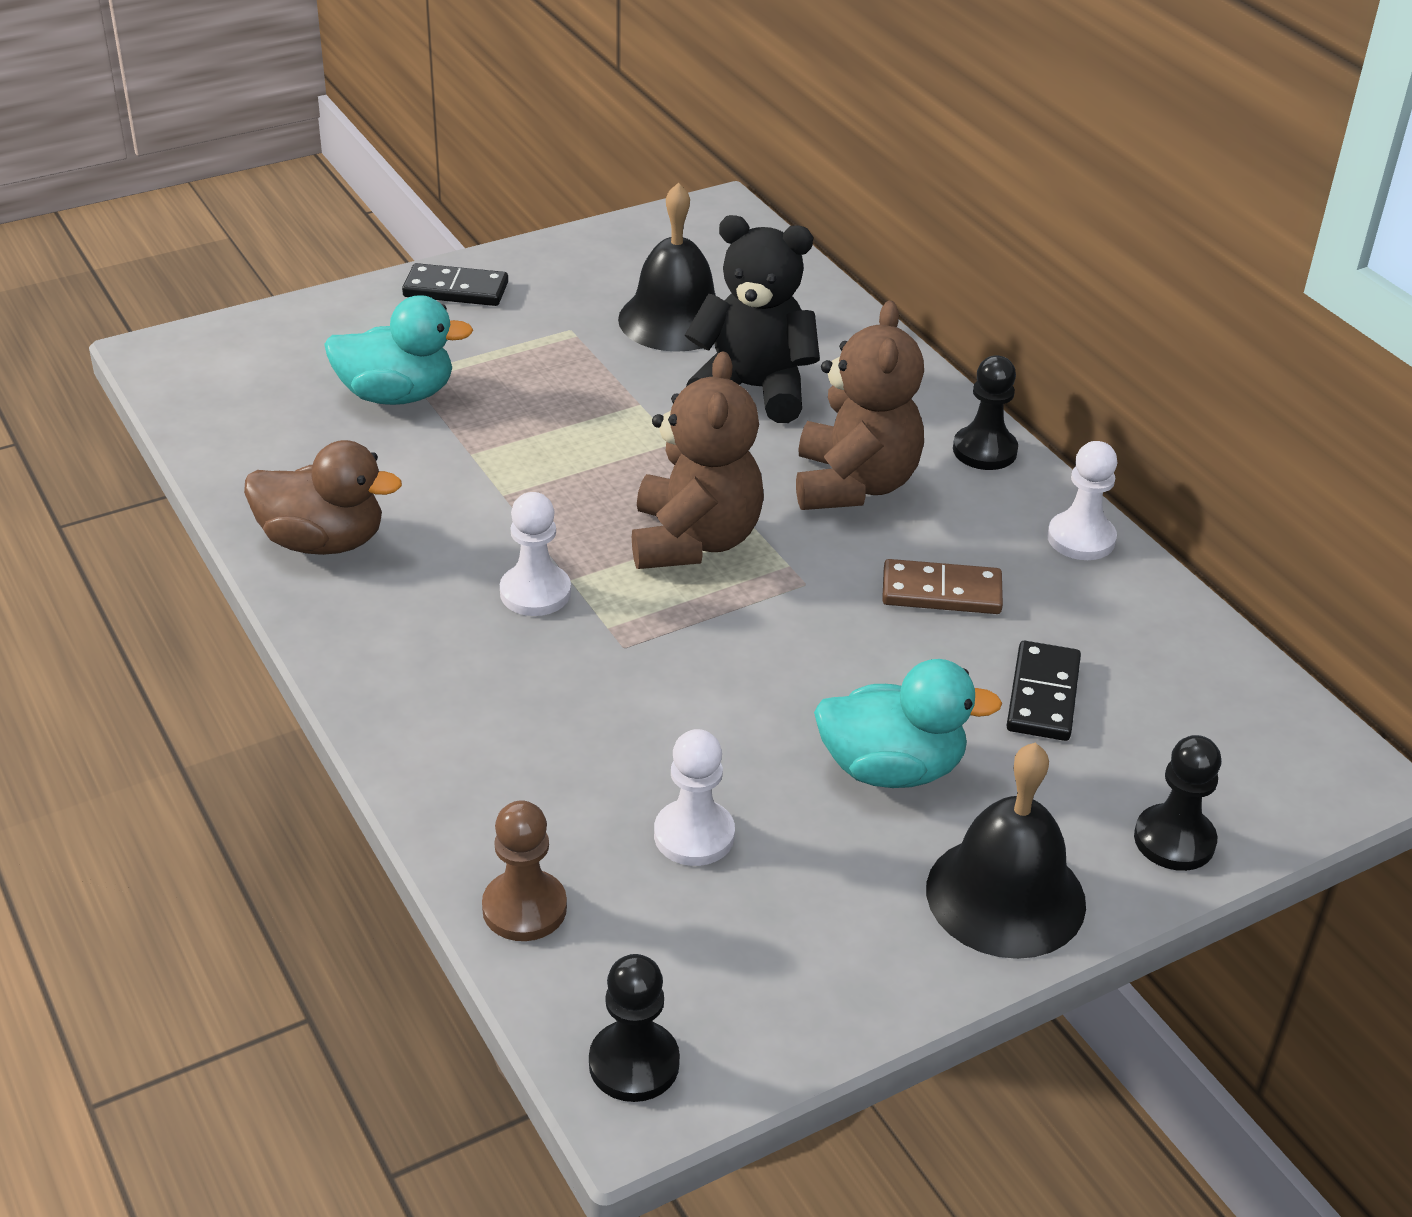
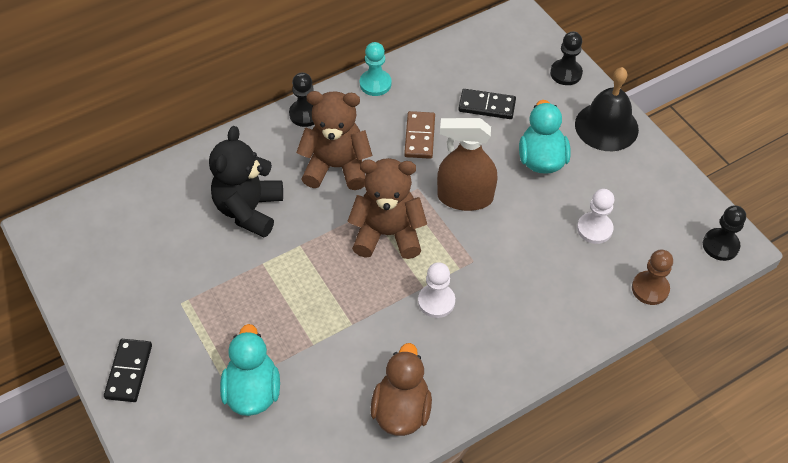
camera: 90 degrees left, 15 degrees up
black bell [618,183,716,352] -> none
white pawn [1047,441,1117,560] -> turquoise pawn [360,42,392,96]
none -> brown spray bottle [437,118,498,211]

